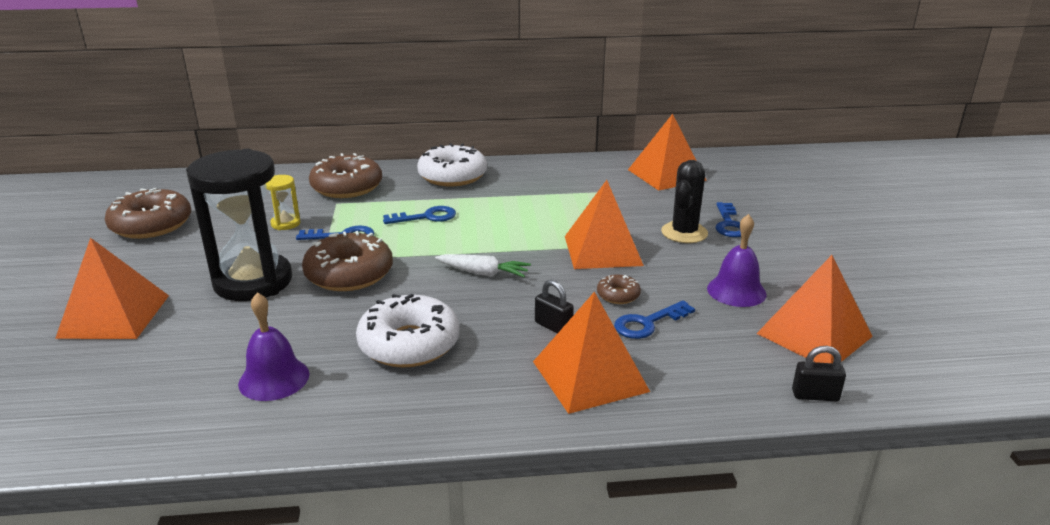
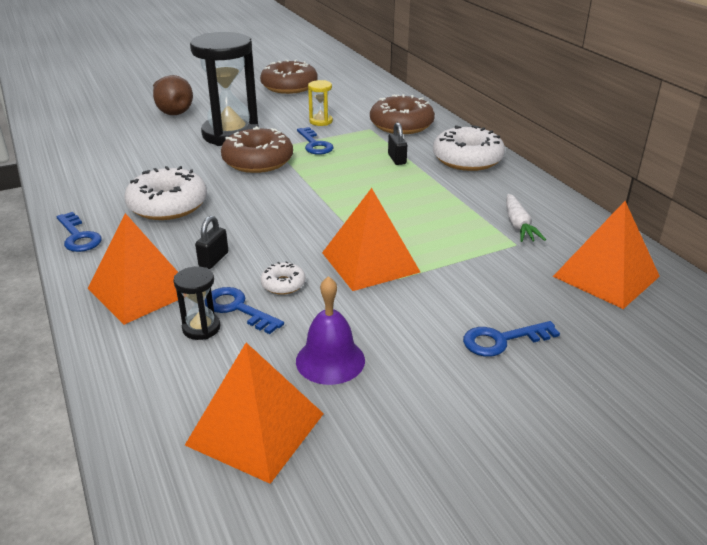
camera: 70 degrees right, 5 degrees up
orange pyramid [55,238,169,339] -> brown pear [153,75,193,115]
purple bell [238,292,309,401] -> none
blue key [383,206,456,224] -> blue key moved to [56,212,102,252]
white carrot [435,254,531,277] -> white carrot moved to [506,194,546,242]
brown donut [597,275,641,304] -> white donut [261,261,306,295]
black cactus [661,160,708,243] -> none
black padlock [792,346,846,401] -> black padlock moved to [388,122,407,165]
none -> black hourglass [173,266,220,340]

